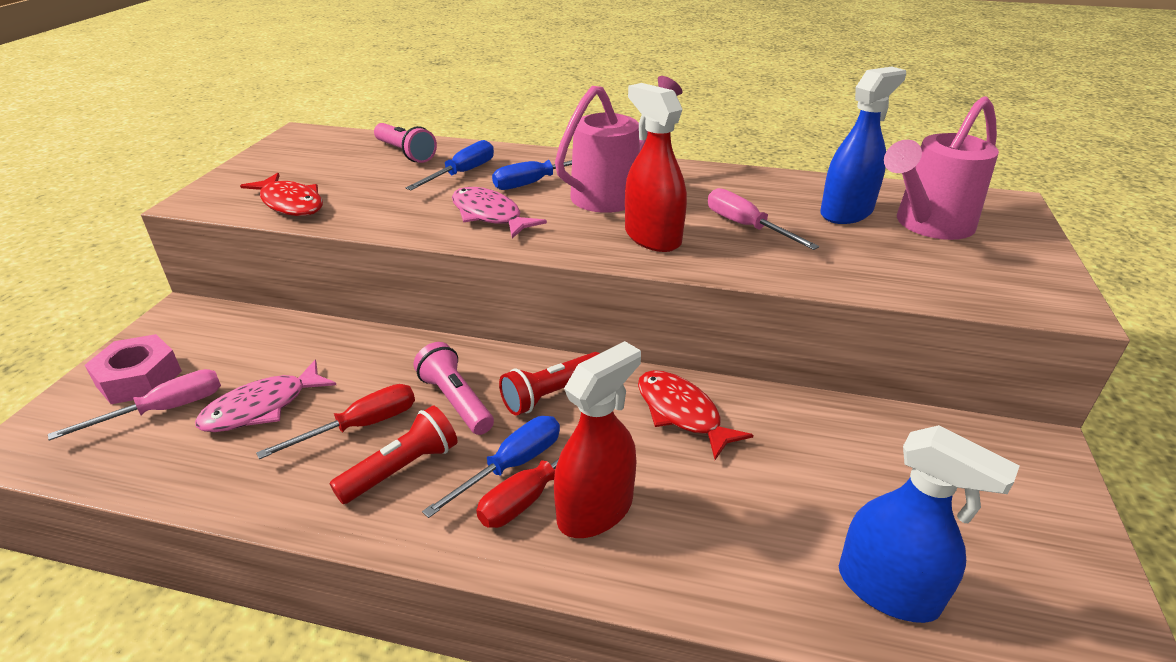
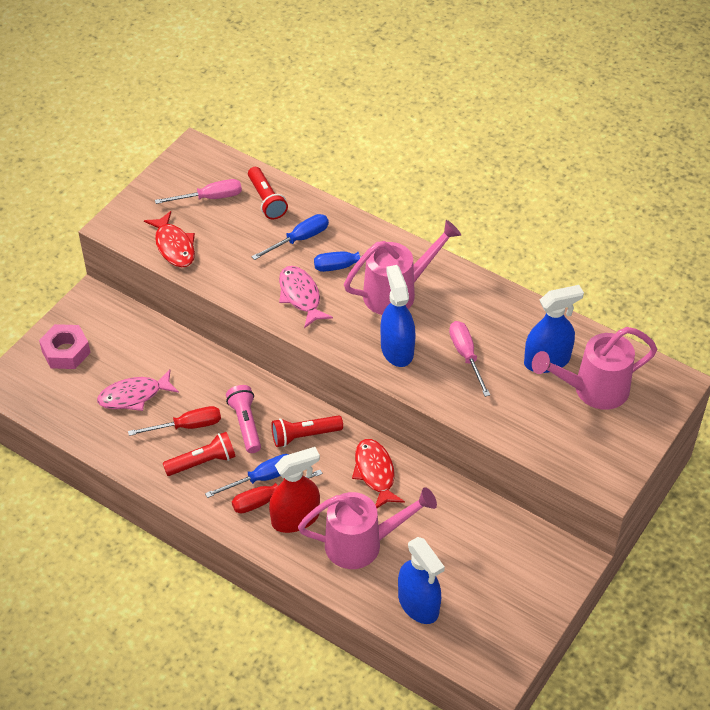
camera: 20 degrees right, 15 degrees up
pink screwdriver [48,369,221,441] -> pink screwdriver moved to [155,179,242,204]
pink flashlight [374,123,437,163] -> red flashlight [248,167,288,219]
red spray bottle [625,83,687,252] -> blue spray bottle [380,265,416,367]
none -> pink watering can [298,487,437,569]

